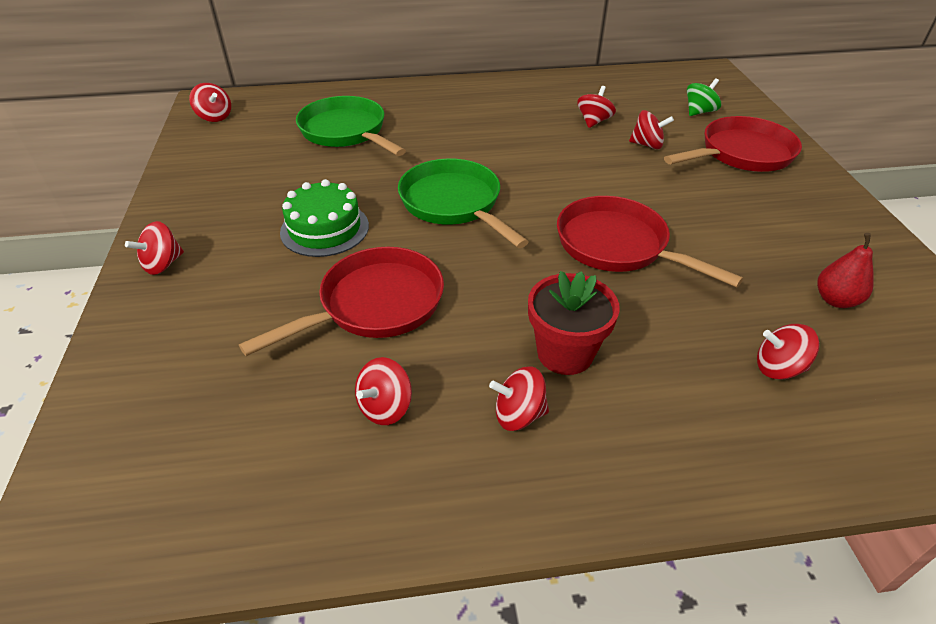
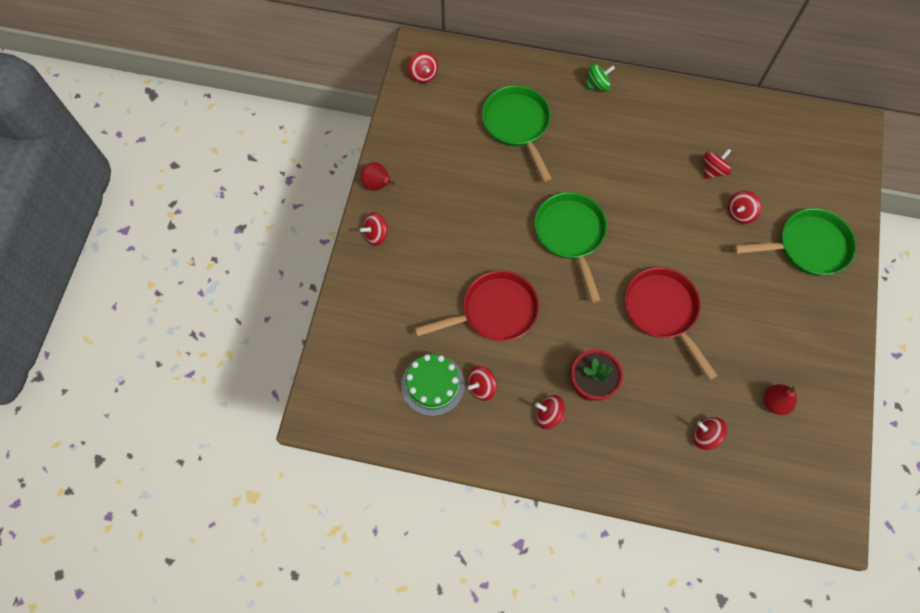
camera: 20 degrees right, 25 degrees up
green cake [280,179,369,257] -> green cake moved to [401,354,465,416]
red spinning top [629,110,674,149] -> red spinning top turned 105 degrees clockwise [728,191,762,224]
red pan [664,116,802,172] -> green pan [734,208,856,276]
green spinning top [687,78,721,116] -> green spinning top moved to [585,64,615,91]
none -> red pear [361,162,395,191]

